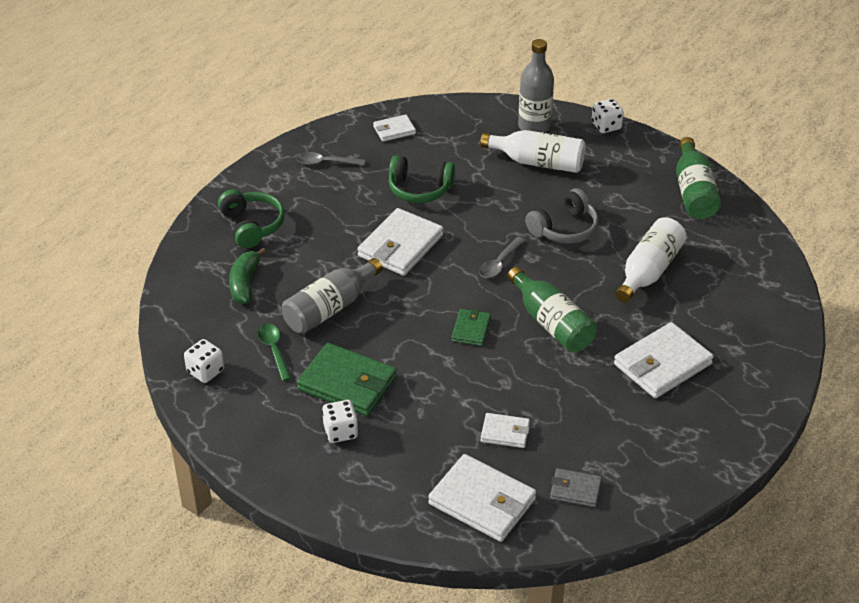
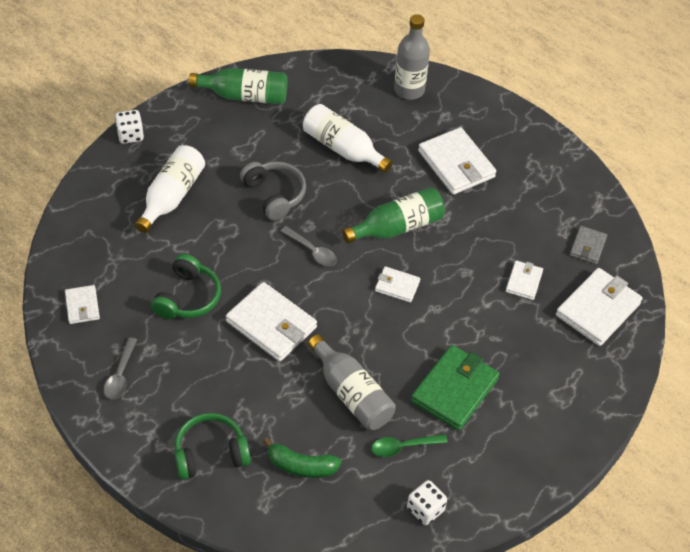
camera: 85 degrees left, 10 degrees up
white dice [322,400,358,443] -> none
green wallet [452,309,491,346] -> white wallet [375,266,420,303]
grey bottle [518,39,554,133] -> grey bottle moved to [394,14,430,100]

